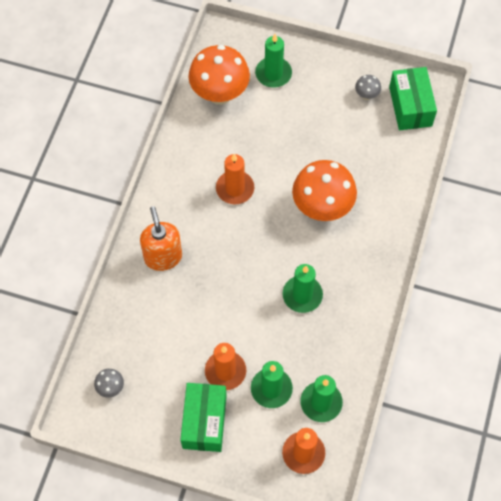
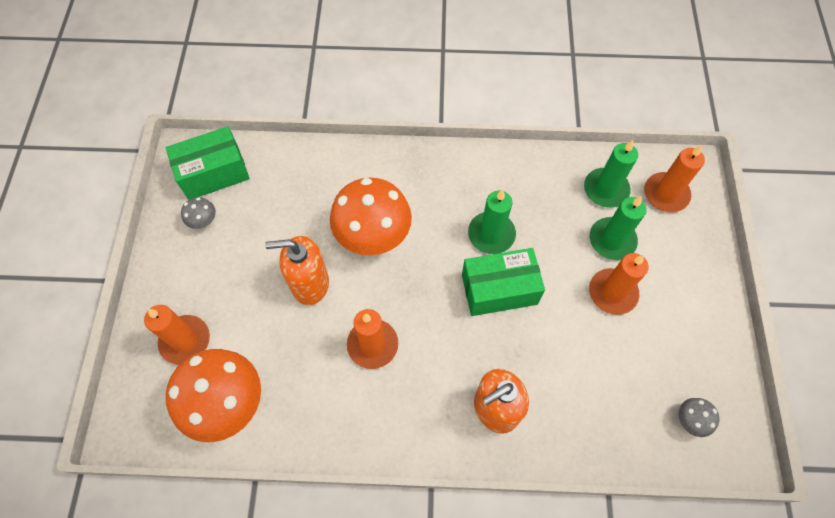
camera: 105 degrees left, 0 degrees up
green box [180,383,227,452] -> green box moved to [462,248,545,316]
green candle [255,34,292,88] -> orange candle [144,305,210,365]
none -> orange soap dispenser [265,236,329,305]

